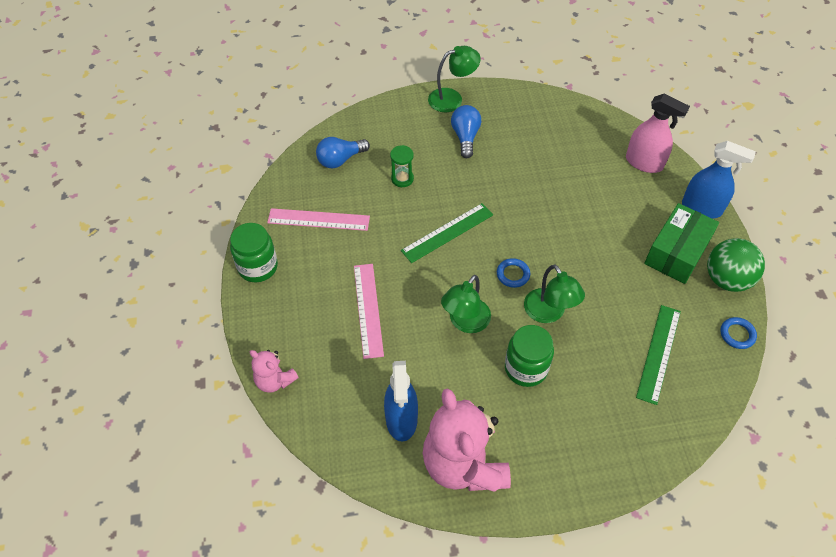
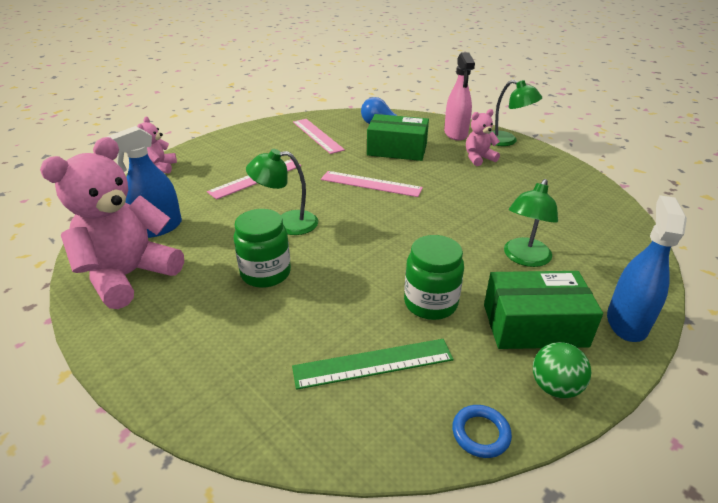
camera: 55 degrees right, 20 degrees down
green jar [230,223,278,282] -> green jar moved to [404,235,464,320]
green hourglass [390,145,414,187] -> green box [367,114,429,161]
green ruler [401,203,493,263] -> pink ruler [321,171,423,197]
blue light bulb [451,105,481,158] -> pink teddy bear [466,109,500,166]
blue ring [497,258,530,288] -> none
green lamp [524,265,585,323] -> green lamp moved to [504,179,558,267]
pink spray bottle [626,94,690,173] -> pink spray bottle moved to [444,52,475,141]
blue spray bottle [682,141,756,219] -> blue spray bottle turned 150 degrees counterclockwise [607,195,687,342]
green ball [707,238,765,292] -> green ball [533,342,591,398], size x0.65

